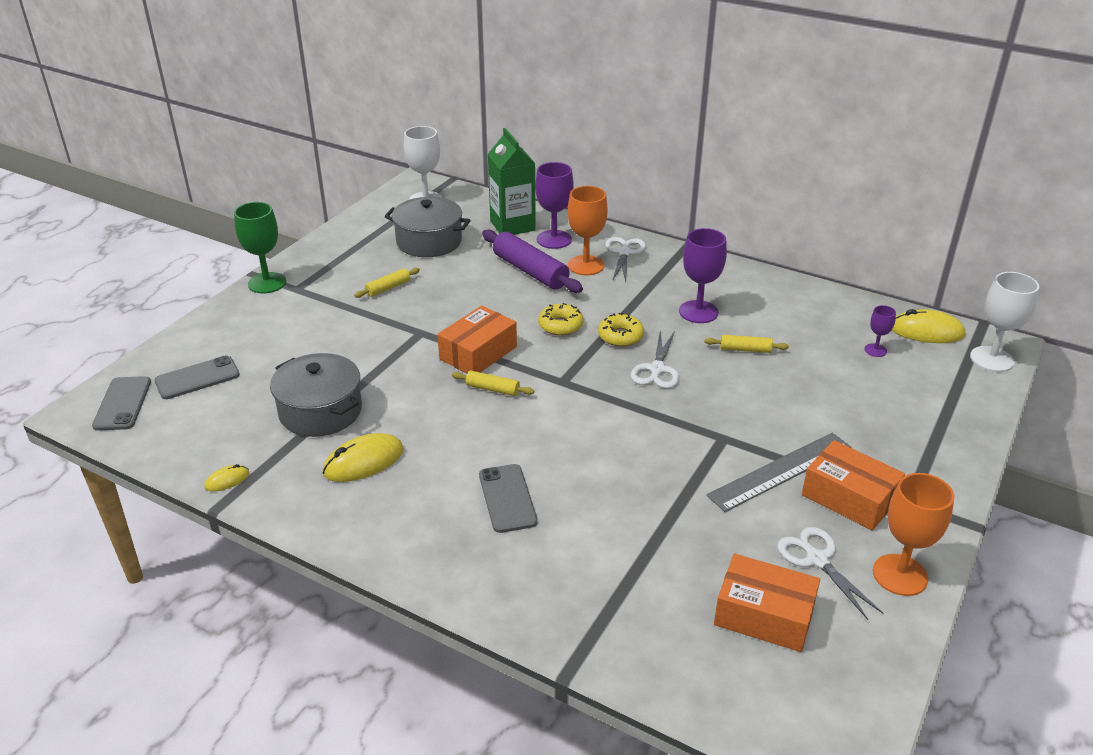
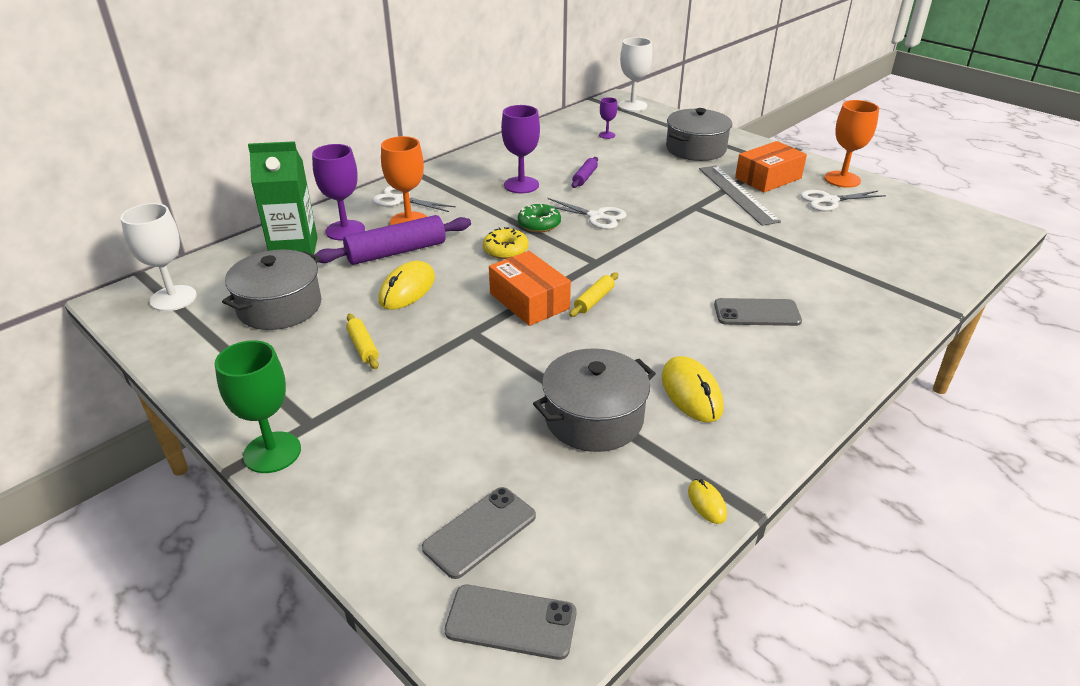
camera: 75 degrees left, 0 degrees up
grey phone [154,355,240,399] -> grey phone turned 60 degrees clockwise [422,487,536,579]
yellow donut [598,313,644,347] -> green donut [518,204,561,232]
yellow rolling pin [704,335,789,353] -> purple rolling pin [572,157,598,188]
orange box [714,554,820,652] -> none
yellow mouse [892,309,965,343] -> yellow mouse moved to [378,261,435,310]
none -> grey pot [666,108,732,161]

